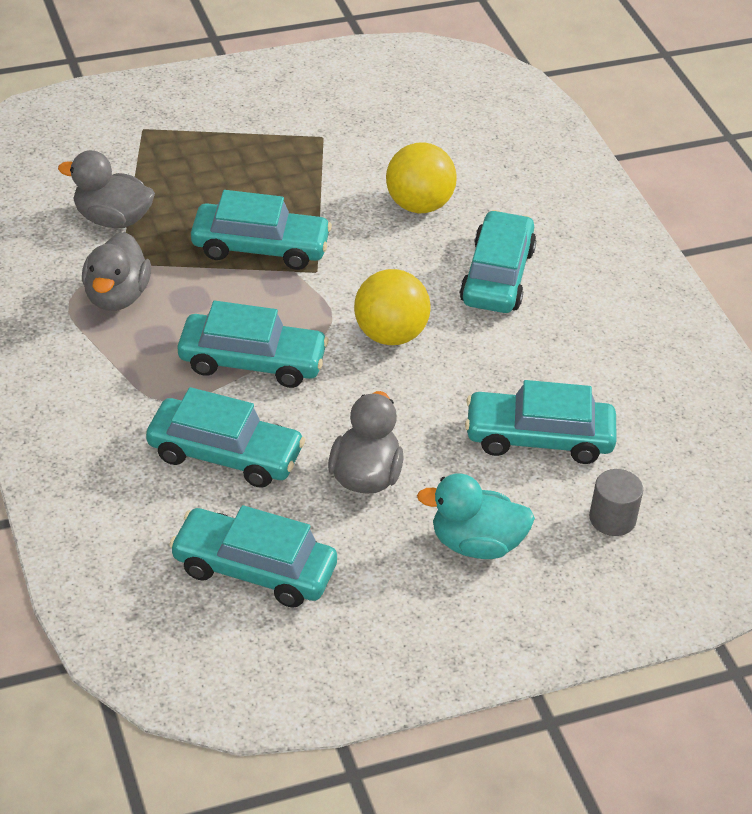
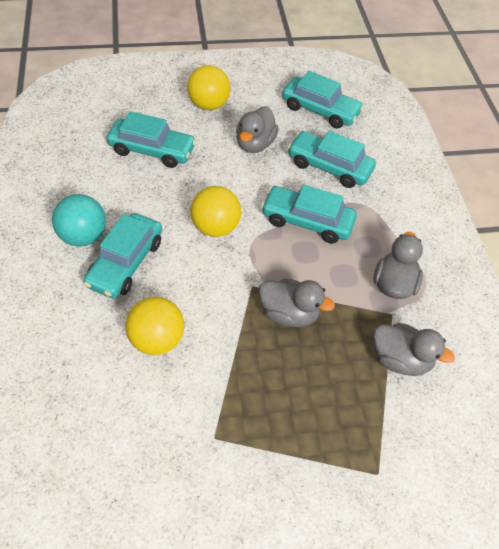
camera: 170 degrees left, 10 degrees up
turquoise car [191,190,332,270] -> grey duck [259,279,335,327]
turquoise duck [417,473,535,559] -> yellow ball [187,65,230,110]
grey cylinder [589,469,643,536] -> none
none -> turquoise ball [52,194,106,246]

